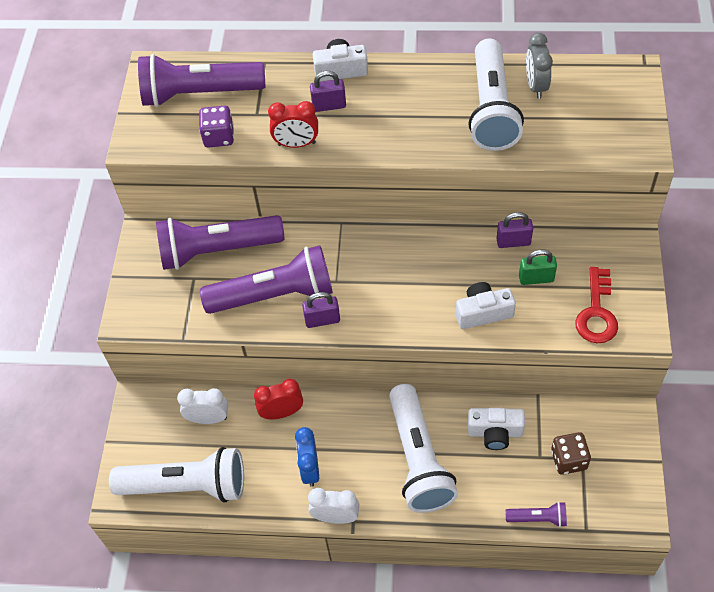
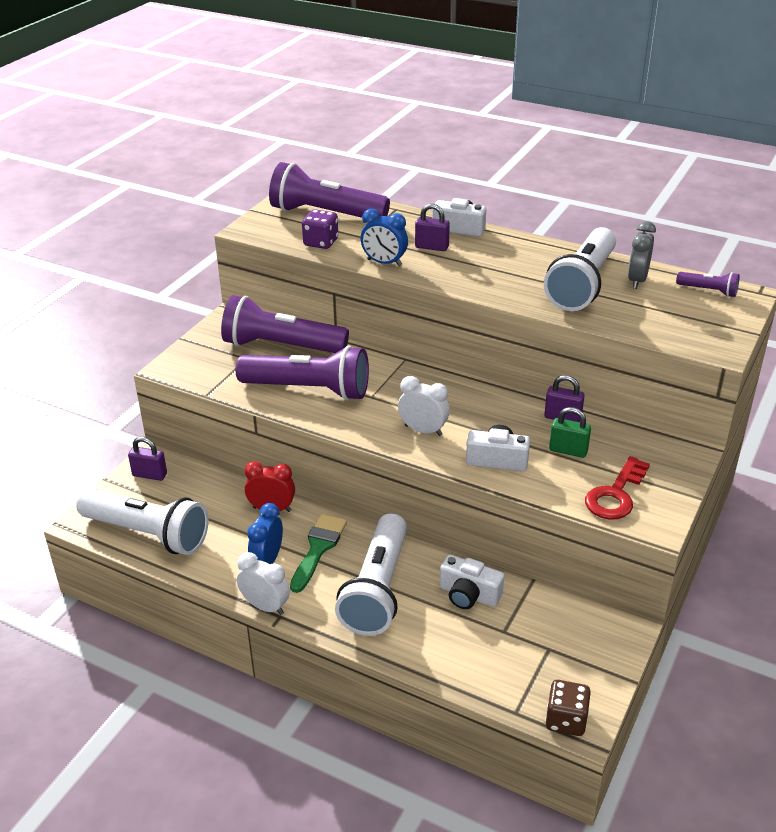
camera: 20 degrees right, 20 degrees down
white clock [177,388,228,424] -> white clock moved to [398,376,450,436]
red clock [268,101,318,148] -> blue clock [361,209,408,266]
purple padlock [302,292,340,328] -> purple padlock moved to [128,437,167,481]
purple flashlight [505,502,567,527] -> purple flashlight moved to [676,272,740,297]
brown dice [551,432,591,475] -> brown dice moved to [545,680,591,736]
none -> green brush [290,514,347,593]

